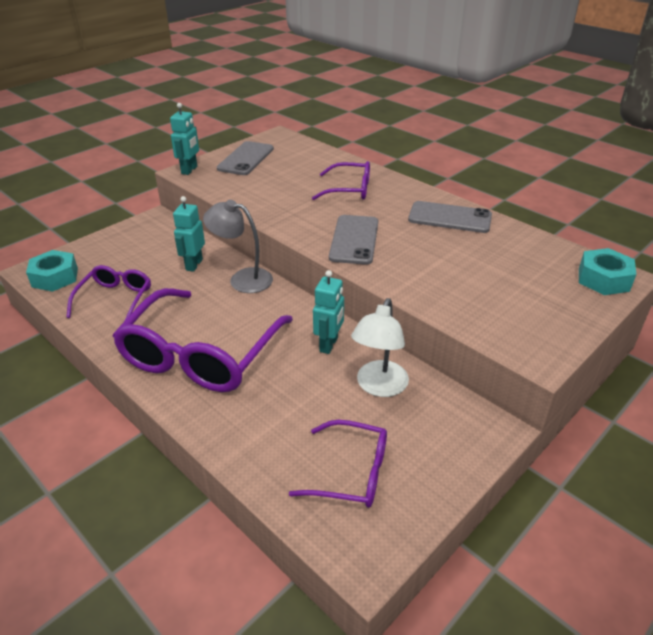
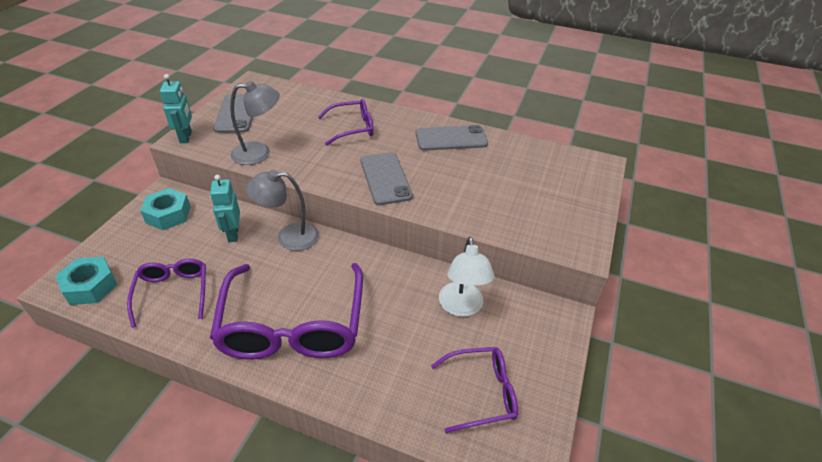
camera: 25 degrees left, 5 degrees up
turquoise robot [313,270,344,354] -> none
turquoise nut [579,248,637,295] -> turquoise nut moved to [140,188,191,230]
none -> grey lamp [230,81,280,165]

